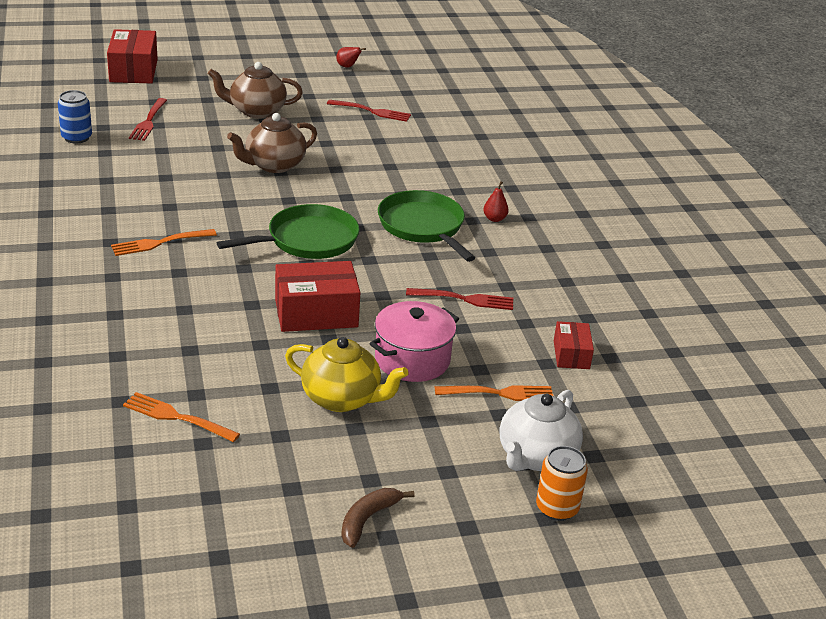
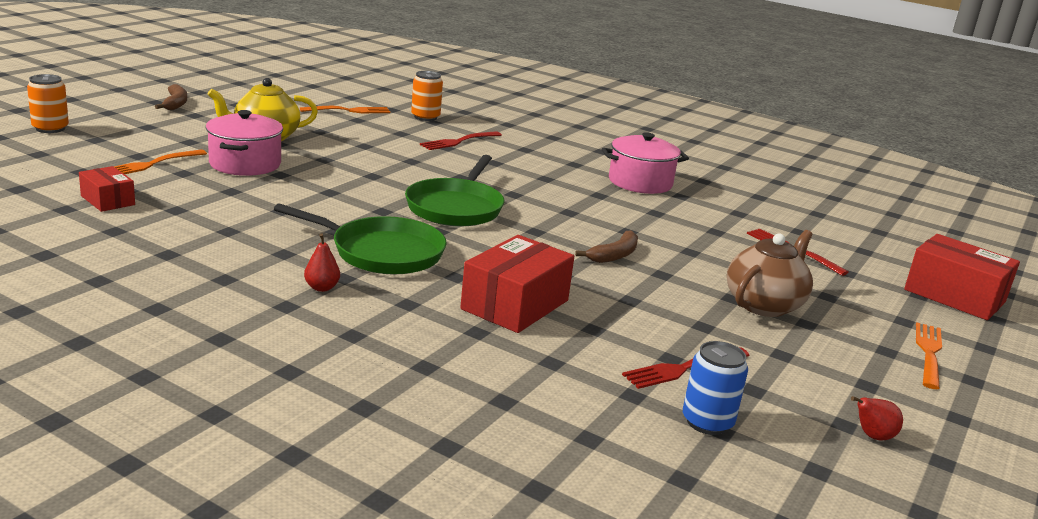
camera: 135 degrees right, 10 degrees down
blue can [58,90,92,144] -> blue can moved to [683,341,748,435]
orange fork [111,229,217,256] -> orange fork moved to [916,322,942,389]
brown teapot [227,113,317,173] -> brown banana [575,230,638,263]
red box [275,261,361,332] -> red box moved to [460,235,574,333]
red fork [406,288,513,310] -> red fork moved to [420,131,502,150]
white teapot [499,390,583,471] -> none
none -> orange can [411,71,443,121]
none -> pink pot [602,132,689,194]

